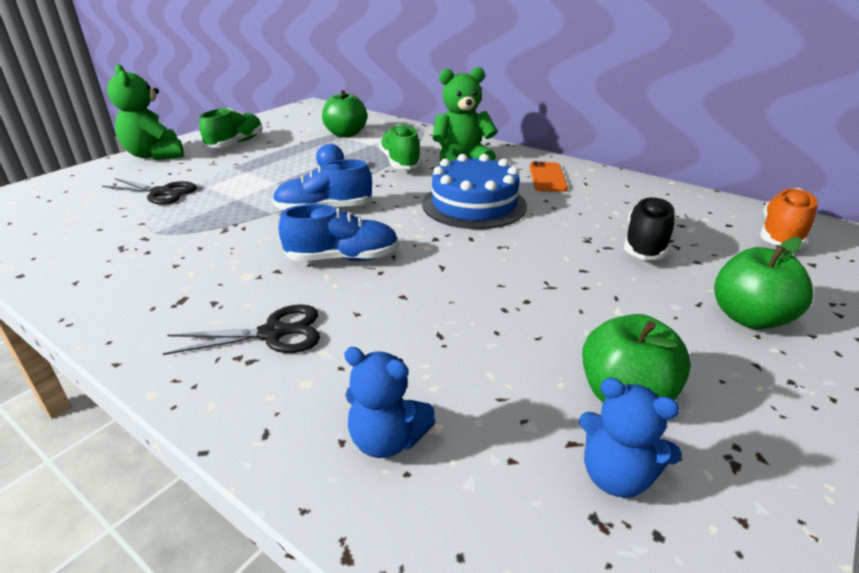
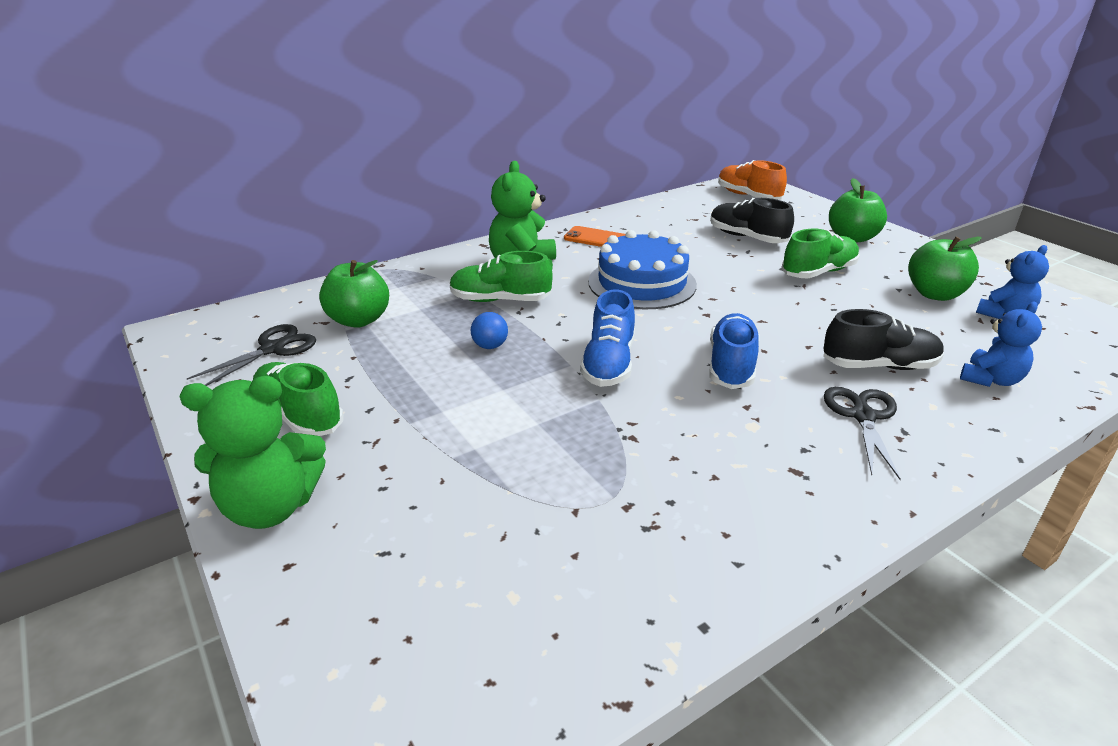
camera: 70 degrees left, 0 degrees up
black scissors [102,178,197,205] -> black scissors moved to [187,324,316,386]
none -> green shoe [781,229,860,278]
none -> black shoe [823,309,944,370]

